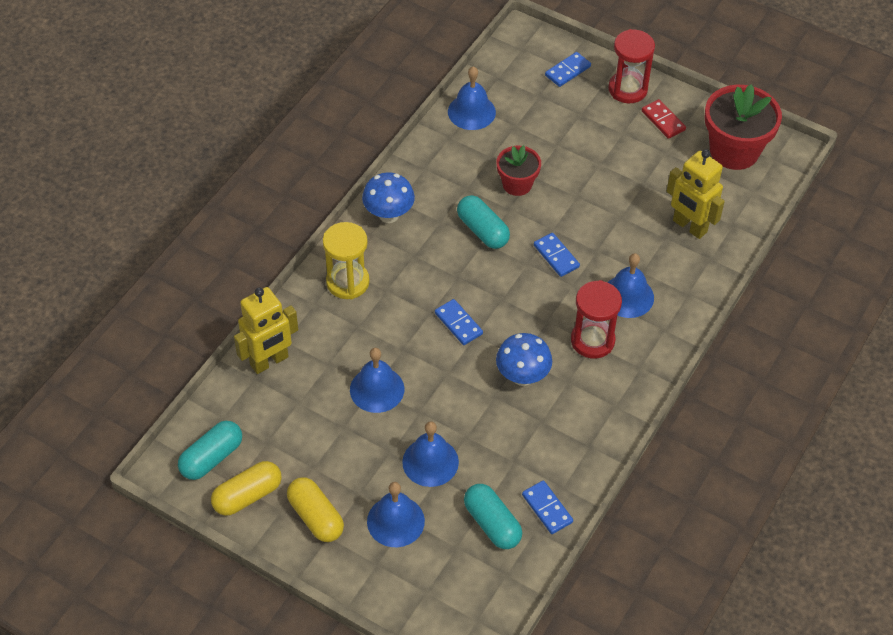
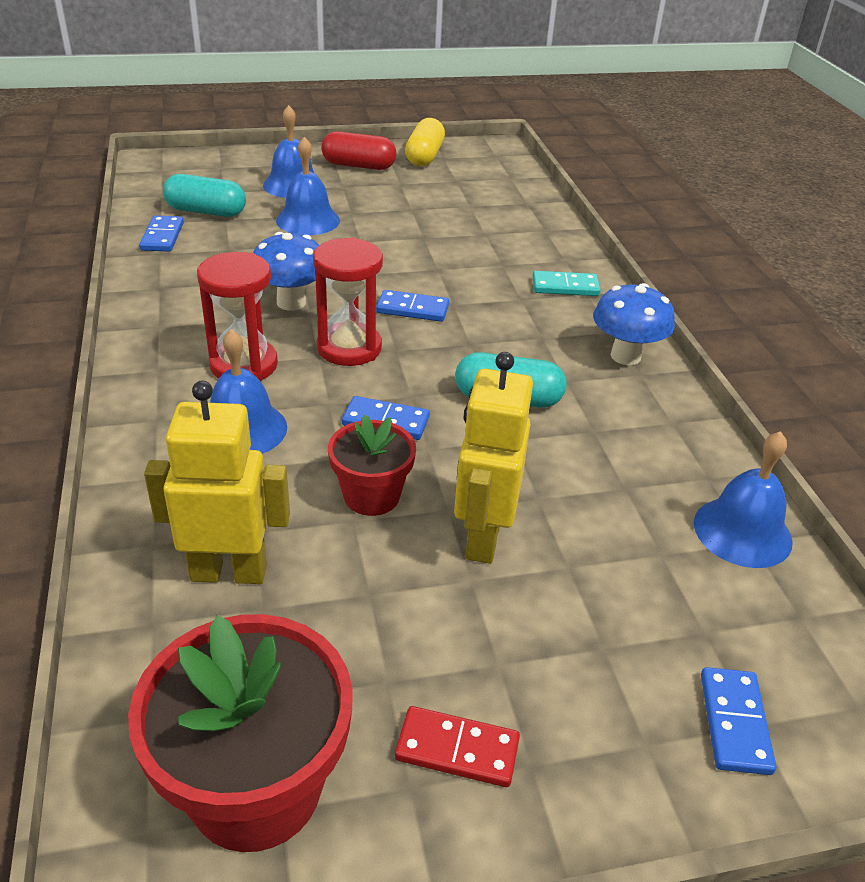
camera: 135 degrees right, 15 degrees down
turquoise capsule [178,421,242,480] -> none
yellow robot [234,287,298,374] -> yellow robot moved to [454,352,533,564]
yellow capsule [287,477,344,542] -> red capsule [321,131,396,170]
yellow hourglass [323,222,370,299] -> turquoise domino [532,271,601,296]
blue bell [350,348,404,413] -> none
red flower pot [497,145,541,196] -> red flower pot moved to [328,415,416,516]
blue domino [522,480,573,534] -> blue domino turned 75 degrees clockwise [139,216,184,252]
red hourglass [608,29,655,103] -> red hourglass moved to [313,237,383,366]

